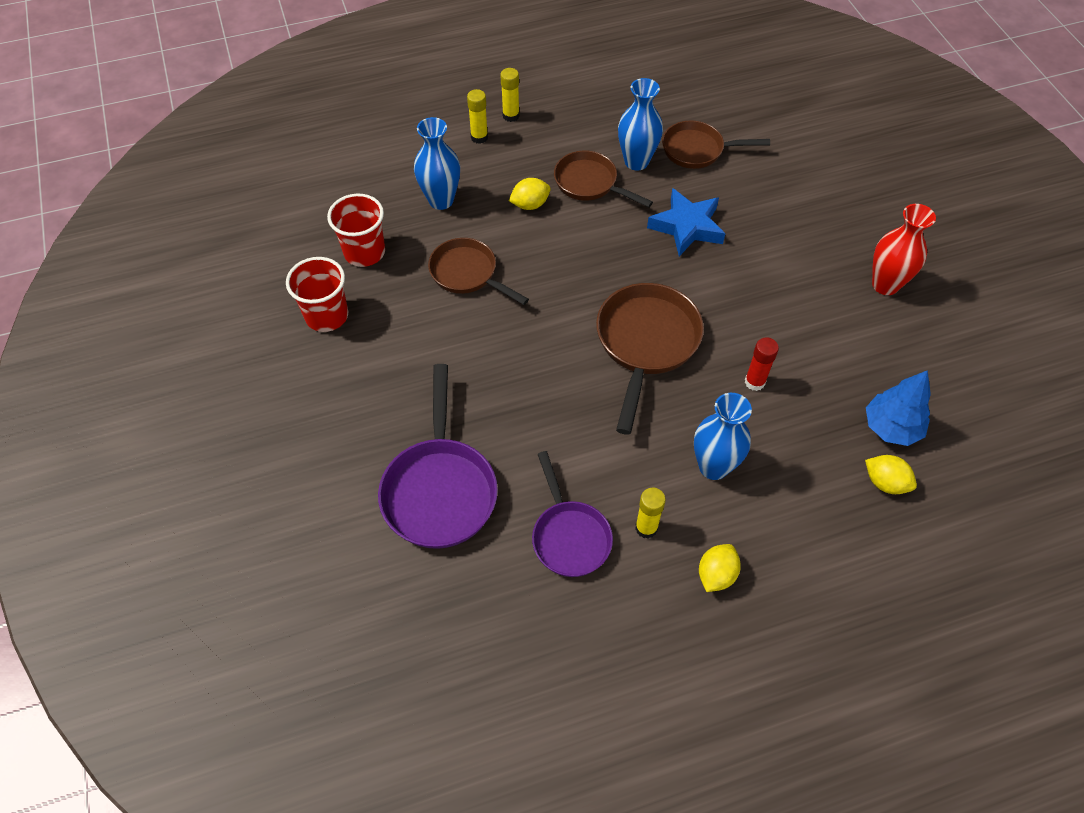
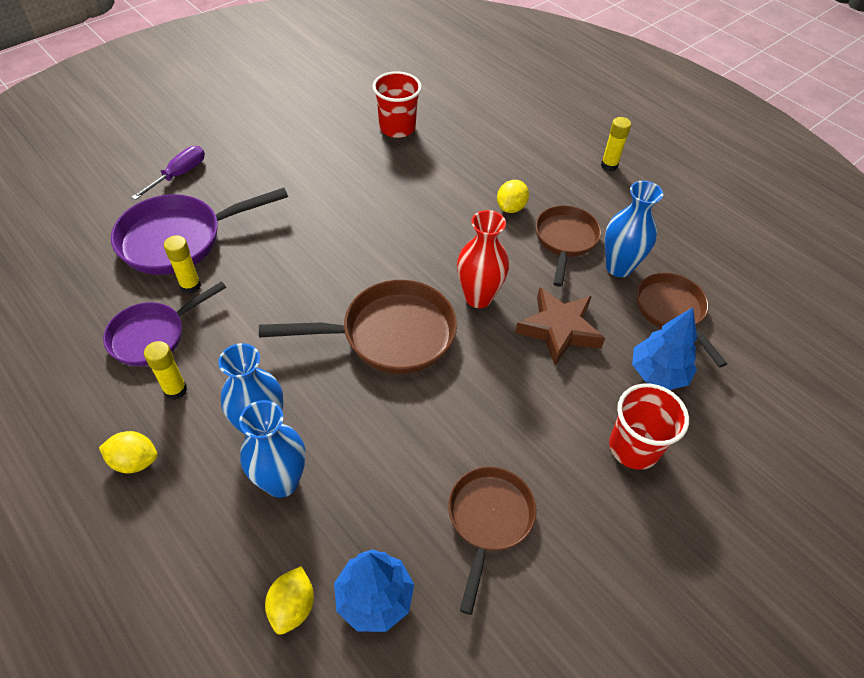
camera: 65 degrees right, 5 degrees down
red cup [286,257,348,332] -> red cup moved to [609,384,689,470]
blue vase [414,117,460,210] -> blue vase moved to [239,400,306,498]
brown pan [428,238,529,305] -> brown pan moved to [448,467,537,615]
yellow glue stick [467,89,488,144] -> yellow glue stick moved to [164,235,201,294]
yellow lemon [509,178,551,210] -> yellow lemon turned 75 degrees clockwise [497,180,529,213]
blue star [647,188,726,256] -> brown star [515,287,605,365]
red glue stick [745,337,779,391] -> none
red vase [872,204,936,295] -> red vase moved to [457,210,509,308]
none -> purple screwdriver [131,146,205,200]
none -> blue tree [632,308,697,390]

